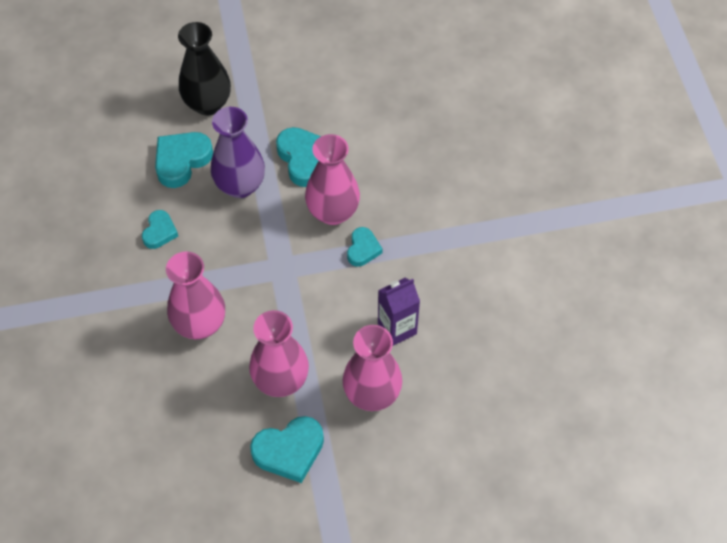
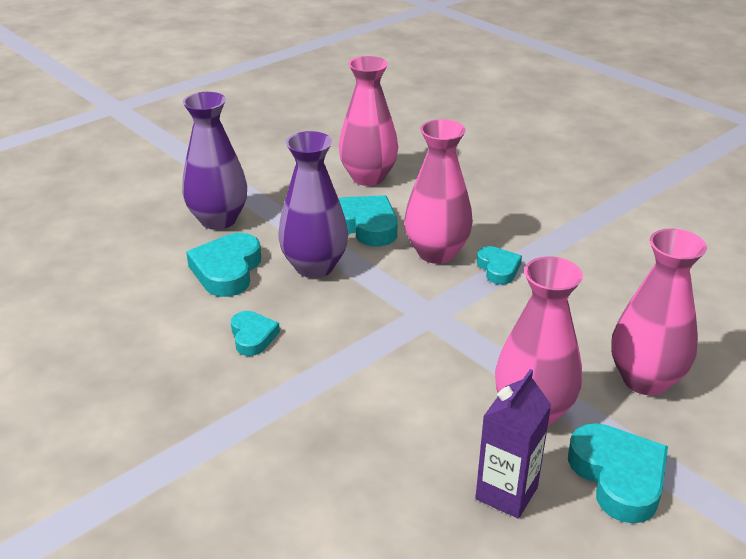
camera: 30 degrees left, 25 degrees down
pink vase [166,251,225,340] -> pink vase moved to [339,56,398,186]
black vase [178,22,231,115] -> purple vase [182,92,247,230]
turquoise heart [250,416,324,483] -> turquoise heart turned 60 degrees counterclockwise [568,423,668,523]
purple carton [378,278,420,346] -> purple carton moved to [475,369,551,519]

